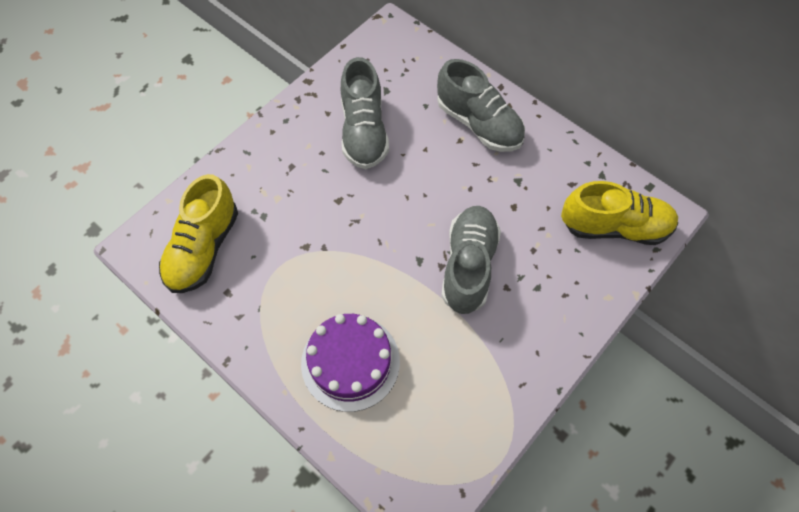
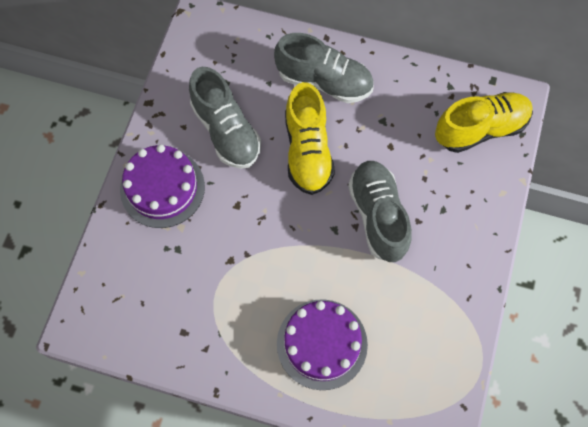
camera: 25 degrees left, 5 degrees up
yellow shoe [159,174,238,293] -> yellow shoe moved to [285,82,335,195]
none -> purple cake [120,144,205,228]

